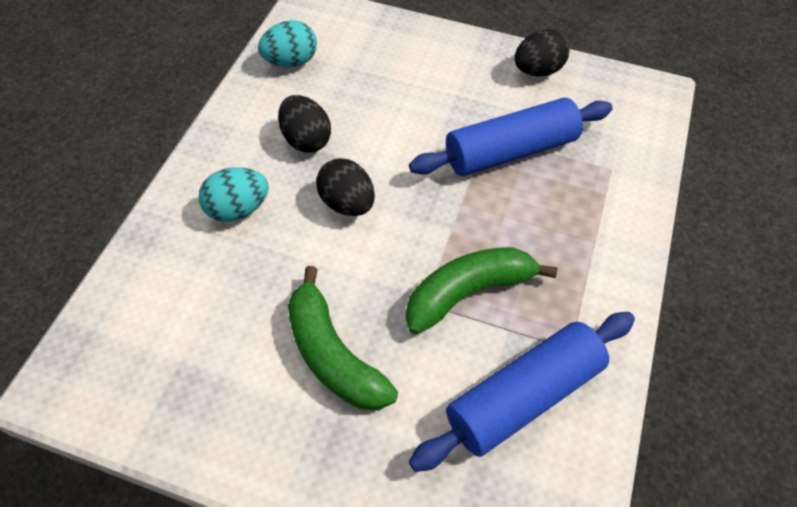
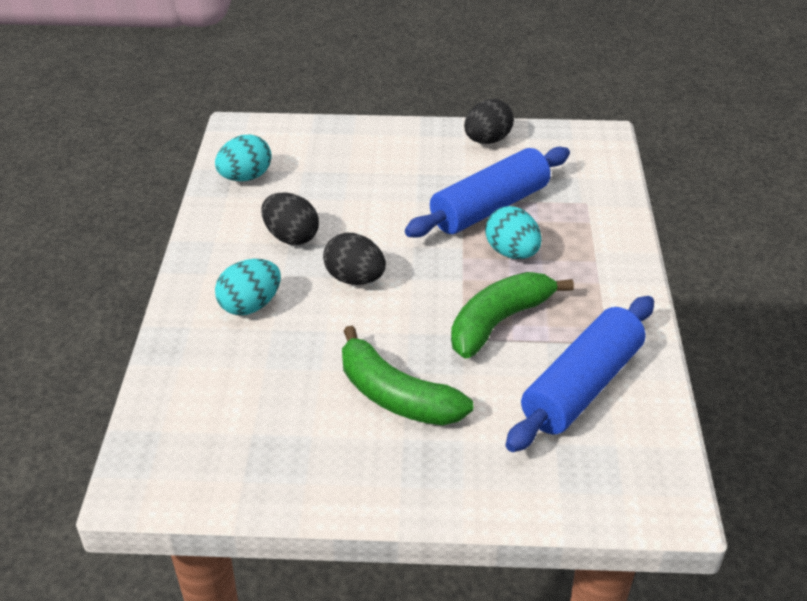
camera: 15 degrees left, 15 degrees down
none -> turquoise egg [485,206,542,259]

